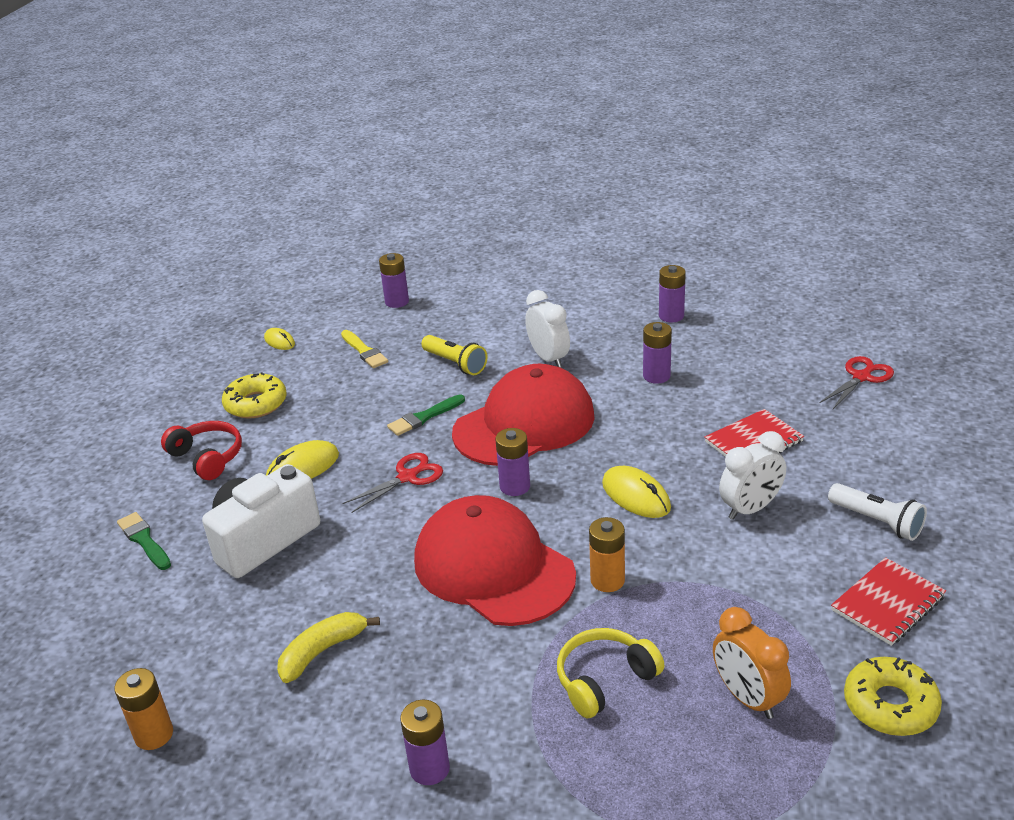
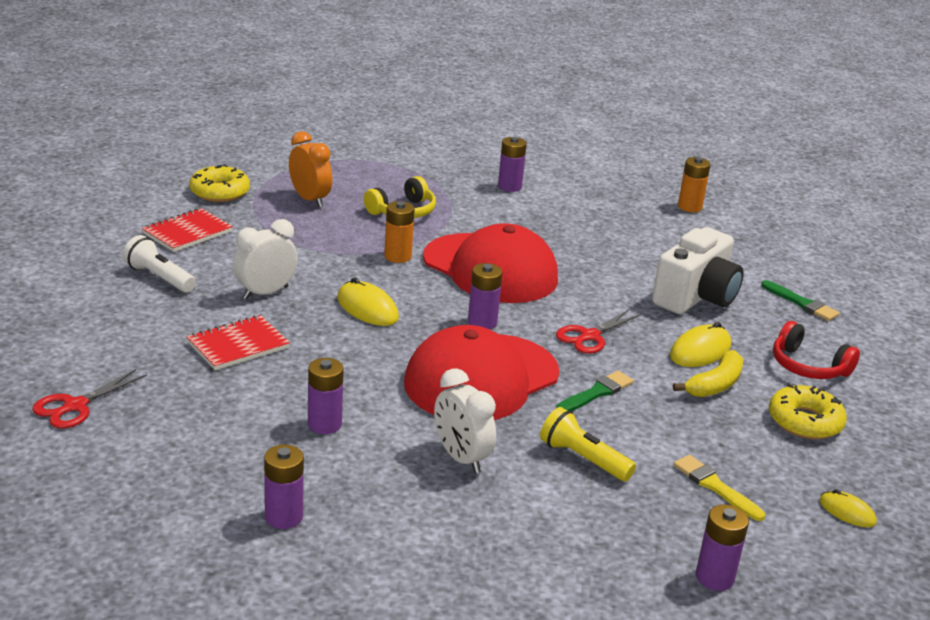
camera: 170 degrees right, 5 degrees down
yellow banana [277,612,380,683] -> yellow banana moved to [673,350,743,397]

